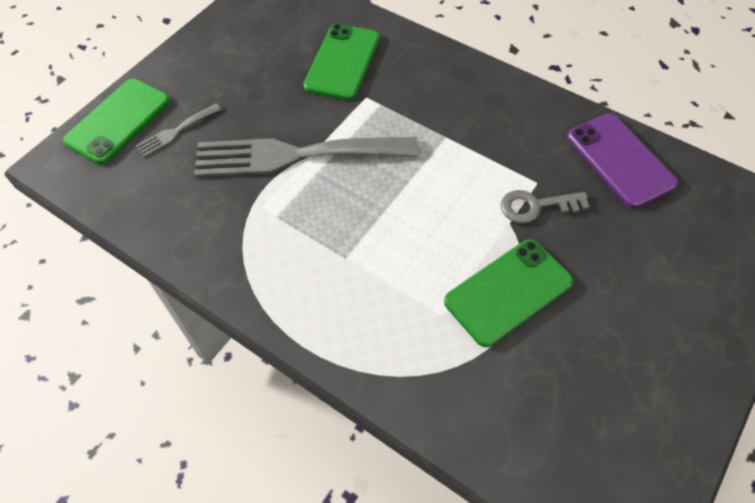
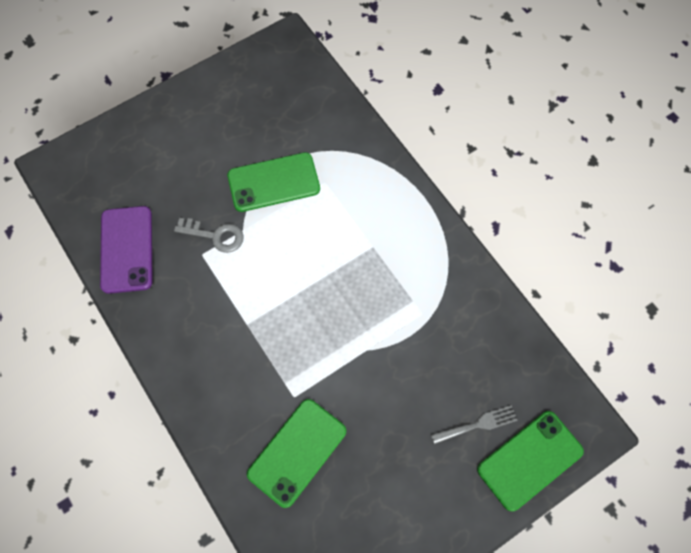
camera: 160 degrees left, 10 degrees up
grey fork [194,137,418,177] -> none

